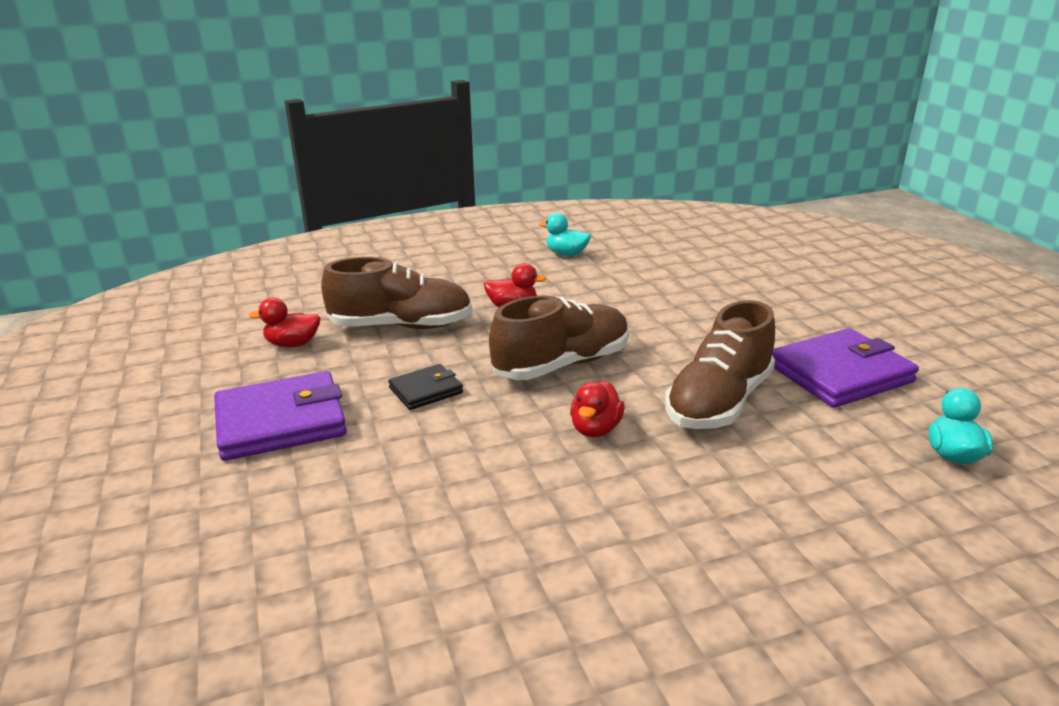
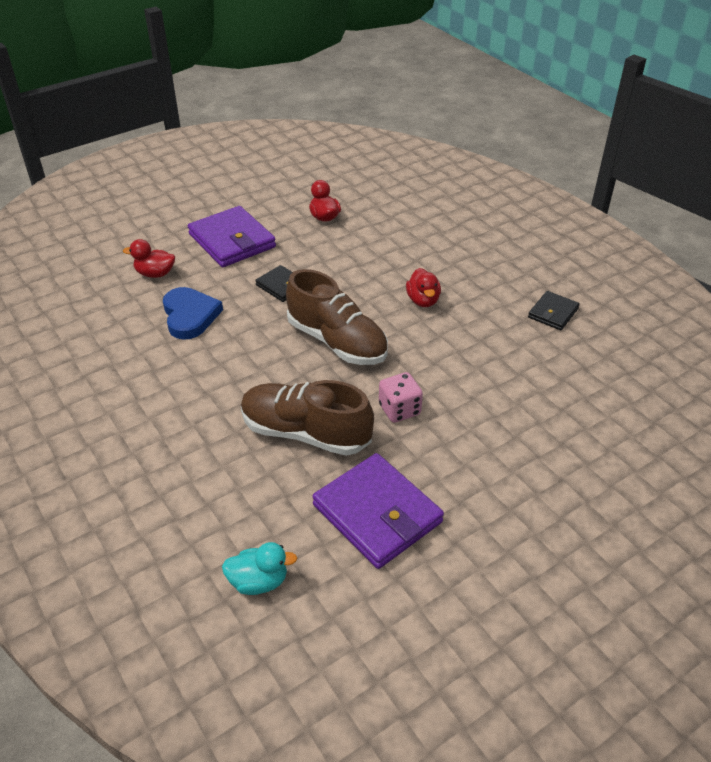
camera: 75 degrees right, 15 degrees up
brown shoe [321,257,472,329] -> none
turquoise duck [539,213,591,256] -> black wallet [528,291,580,330]
red duck [570,381,625,437] -> red duck moved to [123,239,175,278]
none -> blue heart [163,287,223,340]
none -> pink dice [379,372,423,423]

